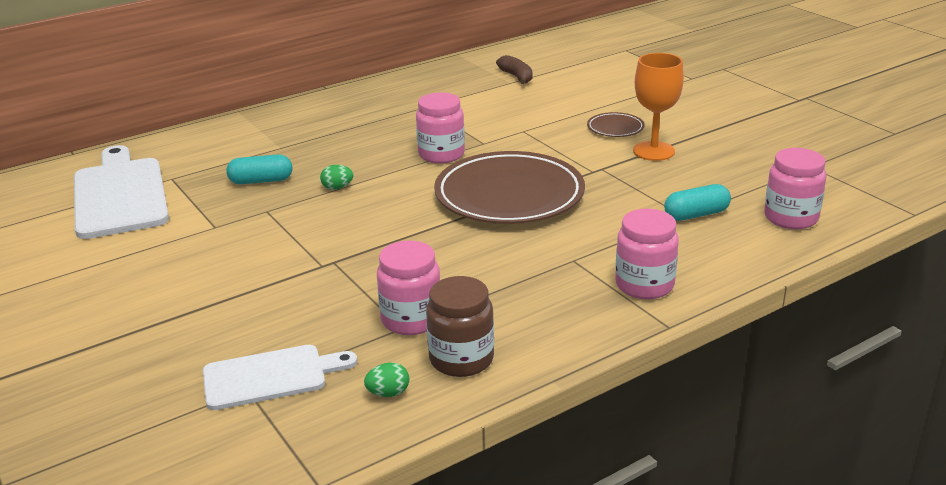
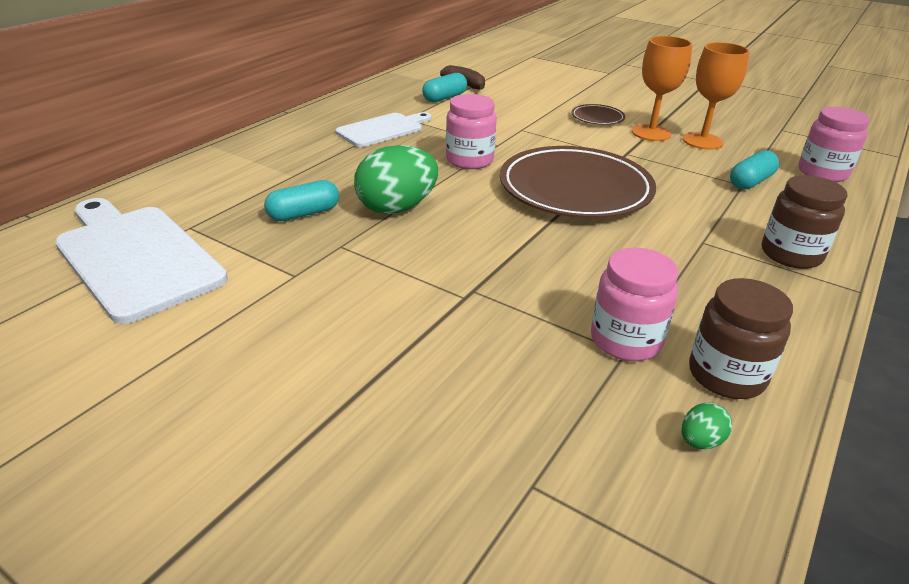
camera: 25 degrees left, 5 degrees up
white cutting board [203,345,357,410] -> white cutting board moved to [335,112,431,147]
green egg [320,165,353,190] -> green egg [354,145,438,214], size x2.33
pink jar [615,209,679,299] -> brown jar [762,175,847,269]
none -> turquoise capsule [422,73,467,102]
none -> orange goblet [683,42,750,150]

